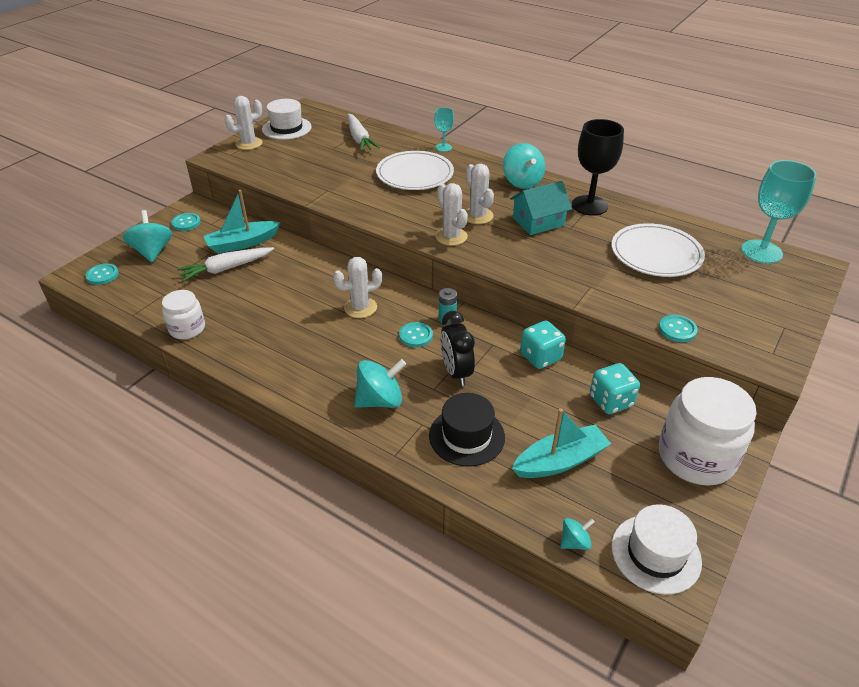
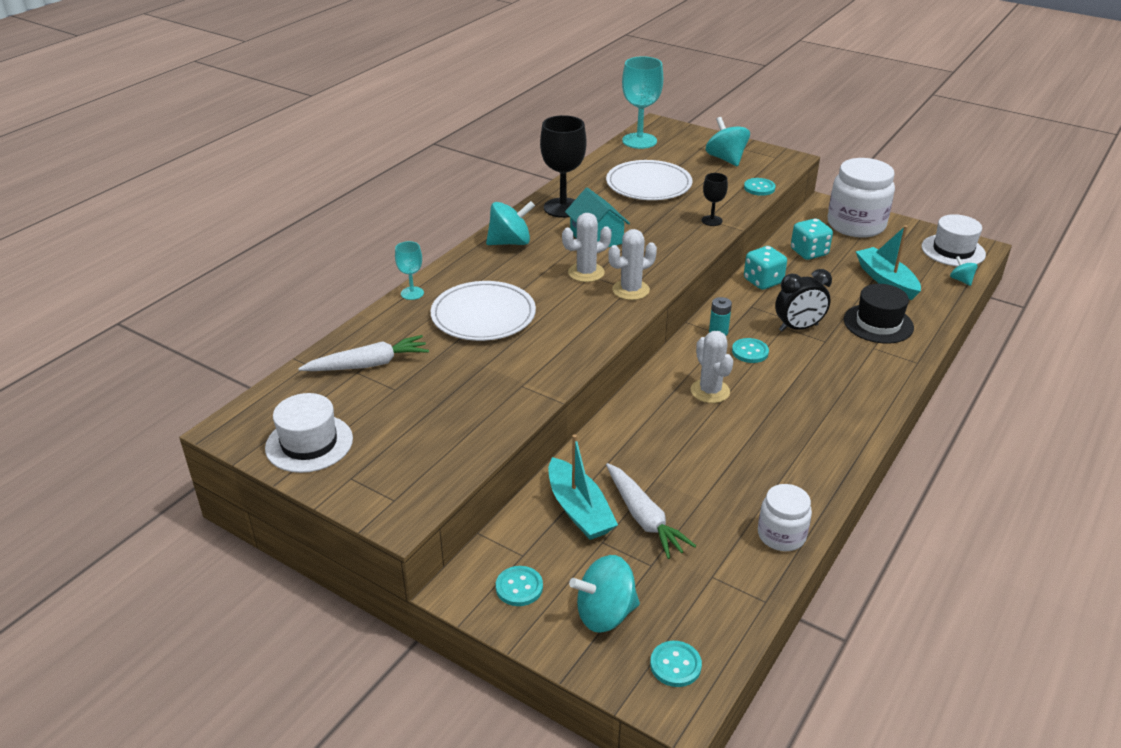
camera: 90 degrees left, 5 degrees down
white cactus [225,96,262,150] -> none
turquoise spinning top [354,359,406,408] -> turquoise spinning top moved to [705,117,750,167]
none -> black goblet [702,173,728,226]

